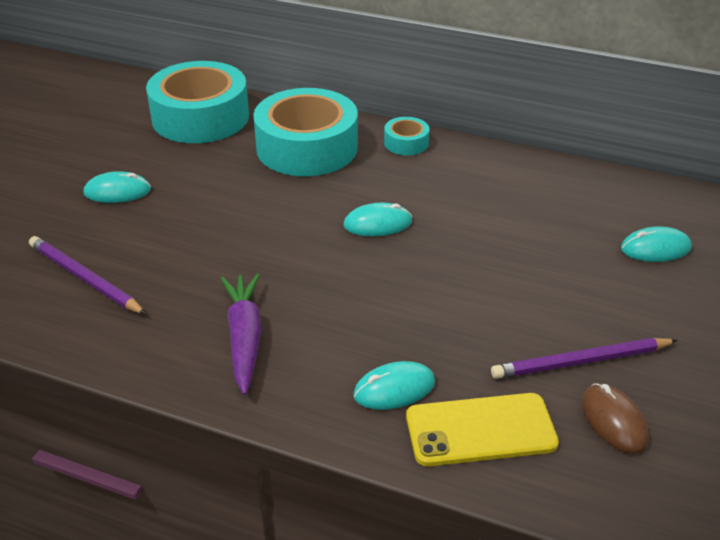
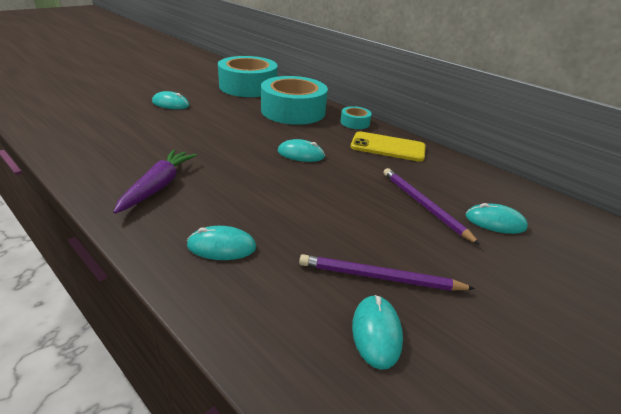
camera: 20 degrees right, 5 degrees down
purple pencil [29,236,146,314] -> purple pencil moved to [383,168,480,245]
yellow phone [406,393,559,466] -> yellow phone moved to [351,131,426,162]
brown mouse [582,383,649,454] -> turquoise mouse [352,295,403,370]

